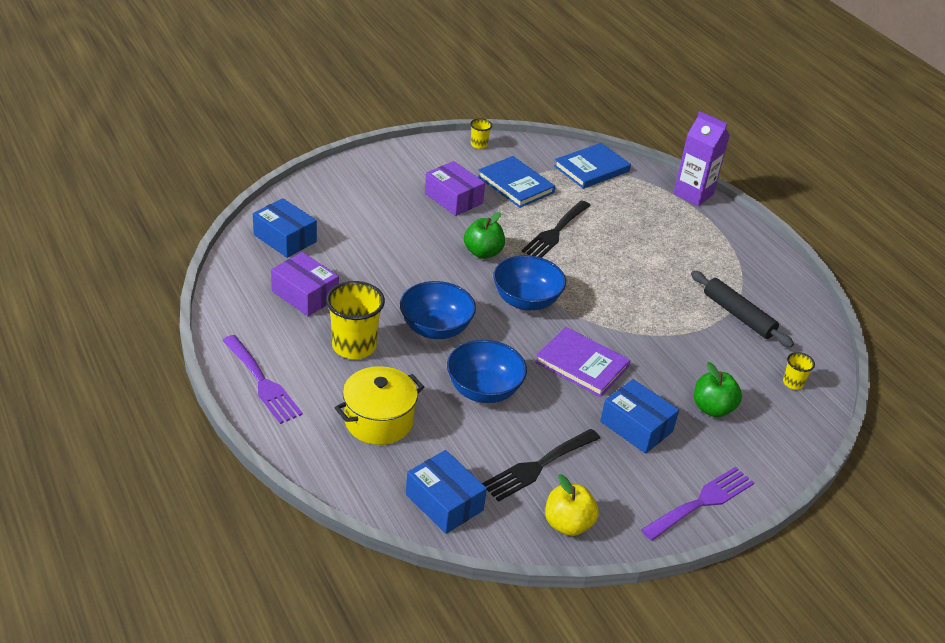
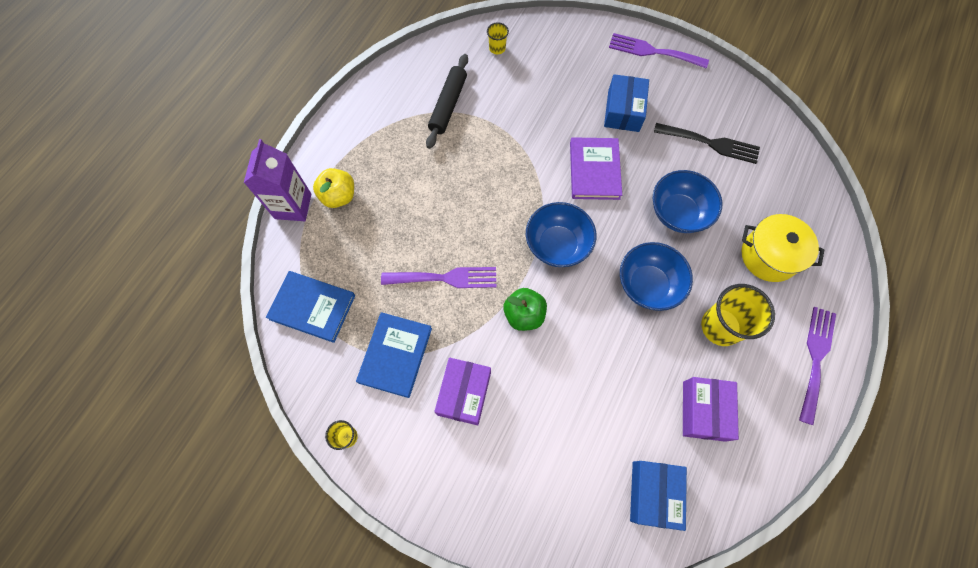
camera: 120 degrees left, 30 degrees up
blue box [406,450,487,534] -> none
black fork [522,200,591,258] -> purple fork [381,267,496,288]
yellow apple [545,474,599,536] -> yellow apple moved to [313,168,354,208]
green apple [694,362,742,417] -> none

